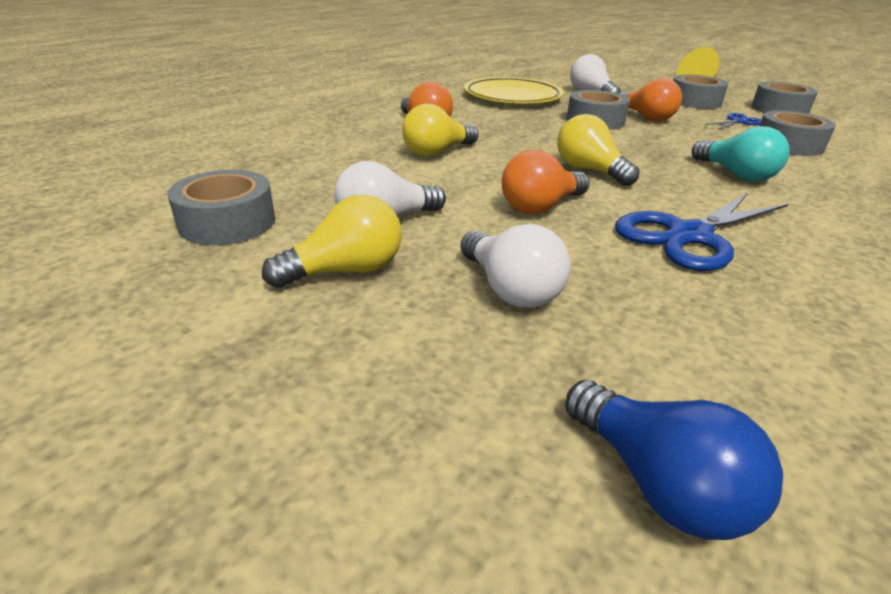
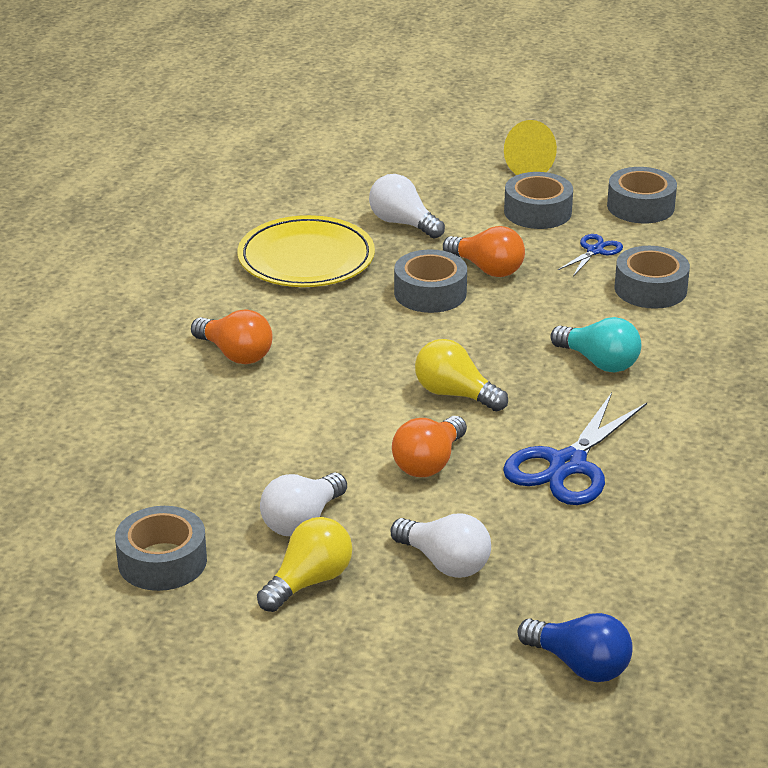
camera: 20 degrees left, 0 degrees up
yellow light bulb [402,104,479,157] -> none

